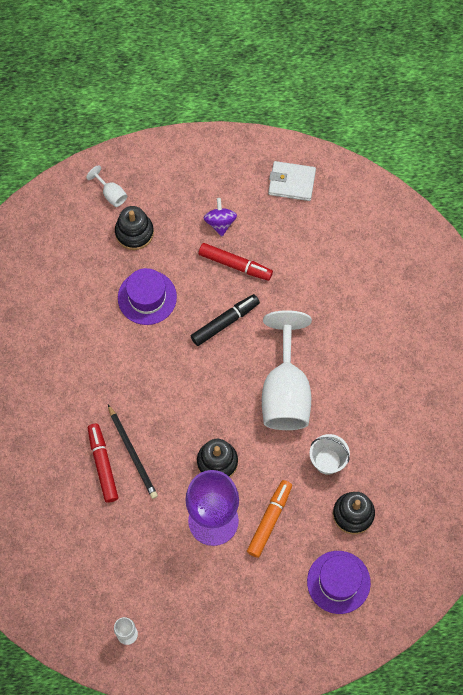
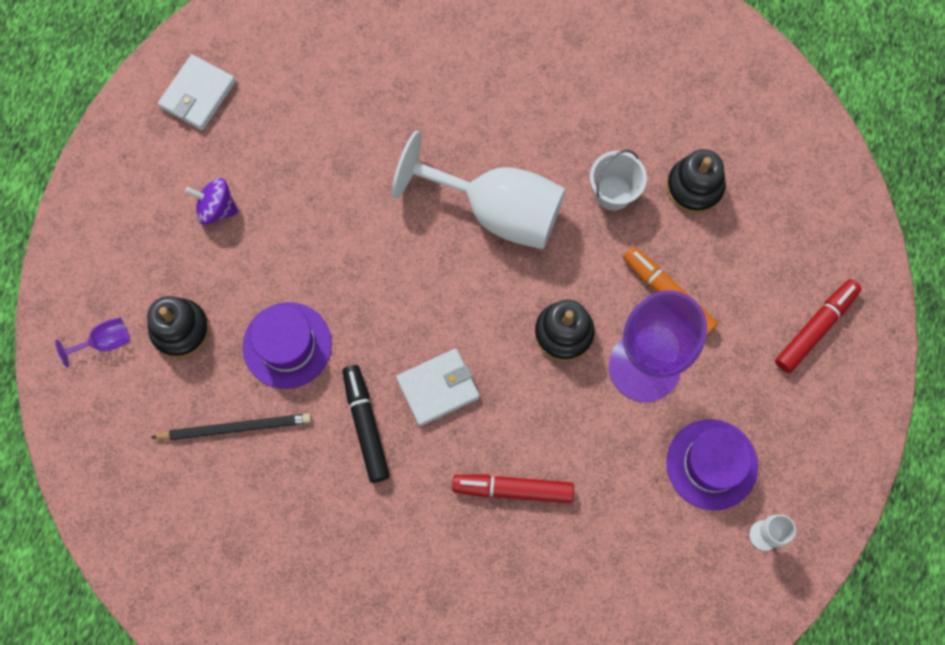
camera: 70 degrees left, 5 degrees up
white goblet [86,165,127,207] -> purple goblet [55,317,130,367]
black pencil [108,404,158,499] -> black pencil moved to [150,413,311,440]
black marker [191,294,260,346] -> black marker moved to [342,365,390,483]
red marker [198,243,273,281] -> red marker moved to [775,279,861,373]
purple hat [307,551,371,614] -> purple hat moved to [666,419,758,510]
none -> white wallet [396,348,480,426]

